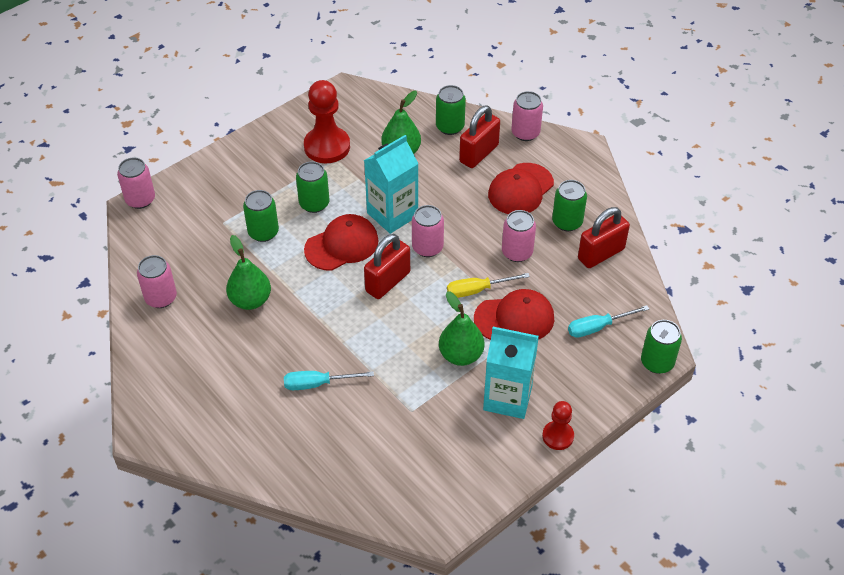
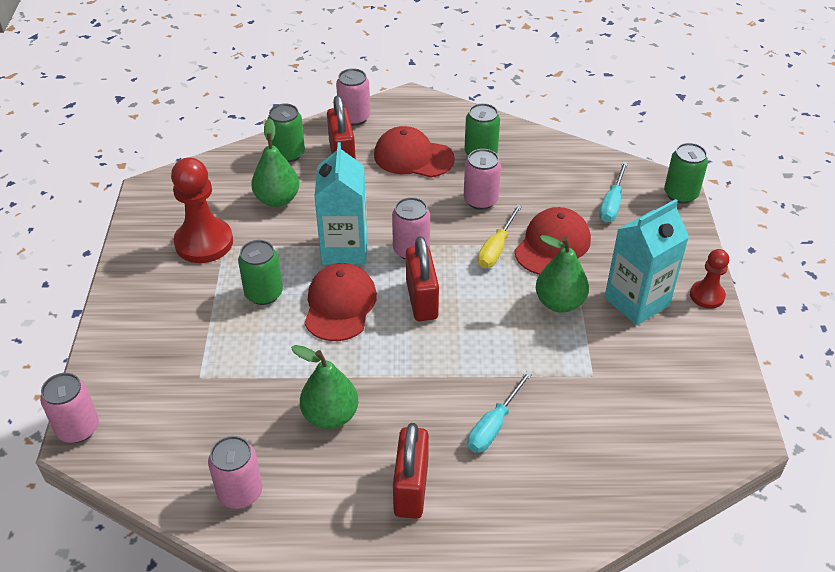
camera: 50 degrees left, 5 degrees down
green can [243,190,279,242] -> none
red cap [488,163,554,214] -> red cap turned 120 degrees clockwise [374,126,455,178]
red padlock [578,207,630,268] -> red padlock moved to [393,423,429,519]

